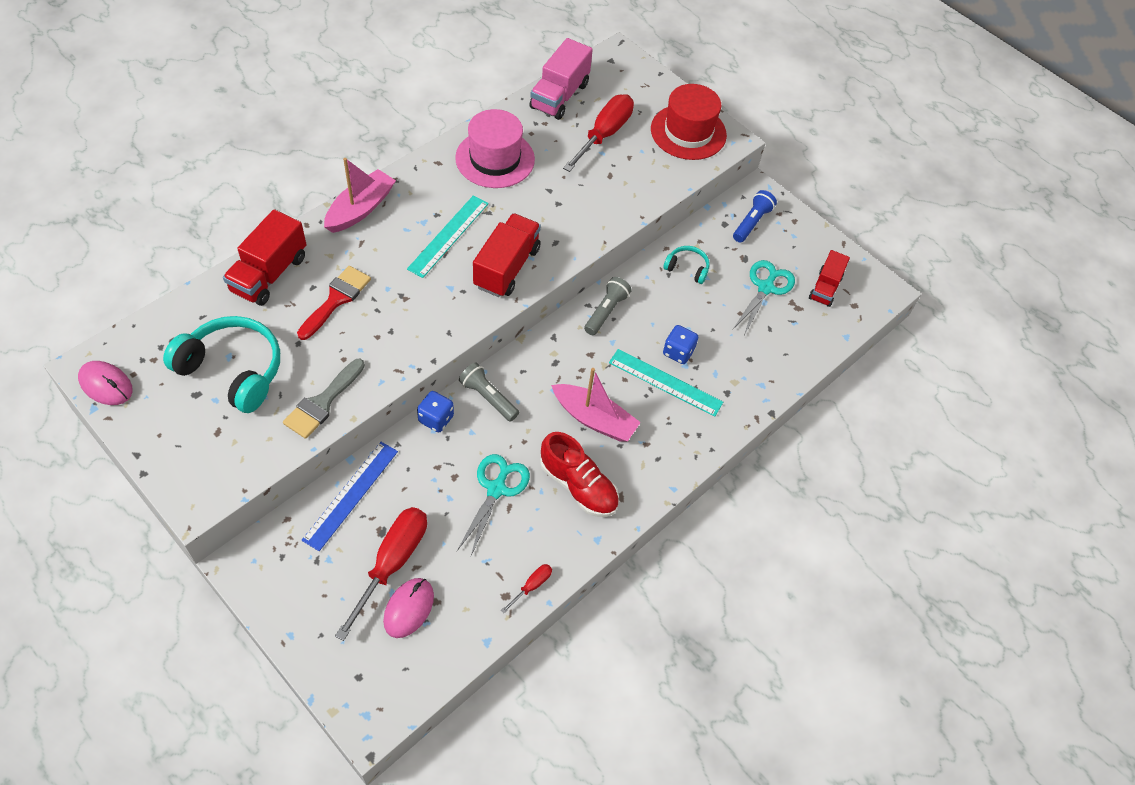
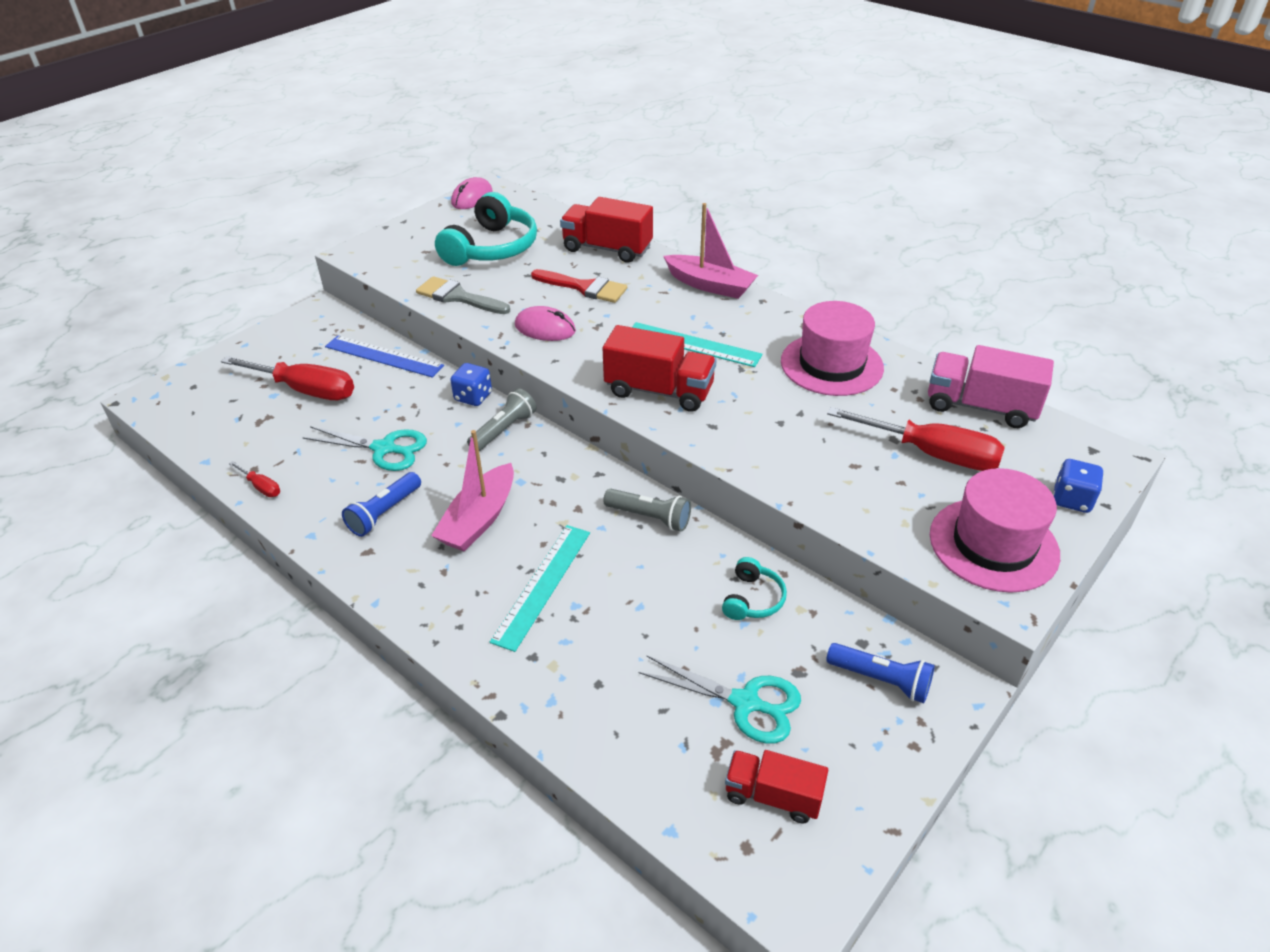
camera: 90 degrees right, 15 degrees down
pink mouse [383,578,434,638] -> pink mouse moved to [515,306,576,341]
red shoe [540,432,619,517] -> blue flashlight [342,472,421,537]
red hat [651,84,727,160] -> pink hat [930,468,1060,593]
blue dice [663,325,698,364] -> blue dice moved to [1053,459,1104,513]

